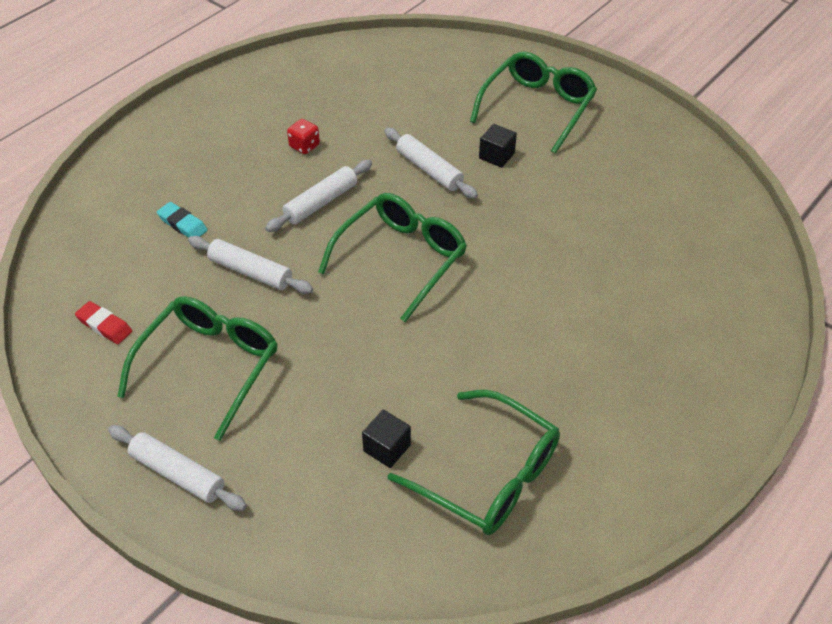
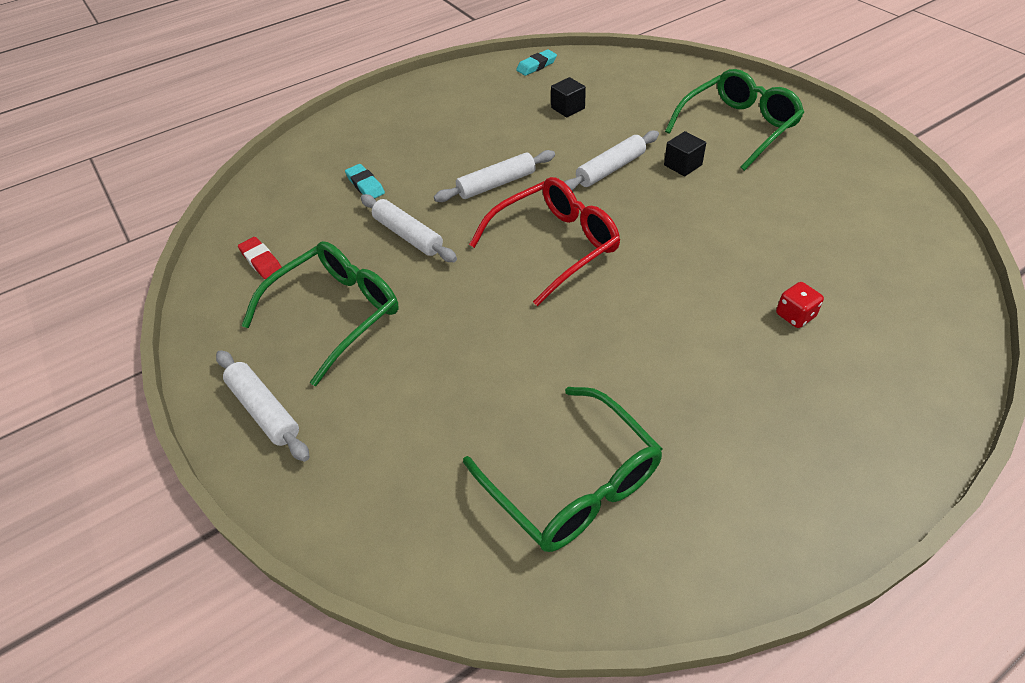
camera: 20 degrees right, 0 degrees up
red dice [287,119,320,154] -> red dice moved to [776,282,824,328]
green glasses [318,193,467,322] -> red glasses [469,177,620,306]
black cube [362,410,411,468] -> black cube moved to [551,77,586,117]
white rolling pin [384,128,478,199] -> white rolling pin turned 75 degrees clockwise [564,130,659,191]
none -> turquoise eraser [516,49,557,76]

